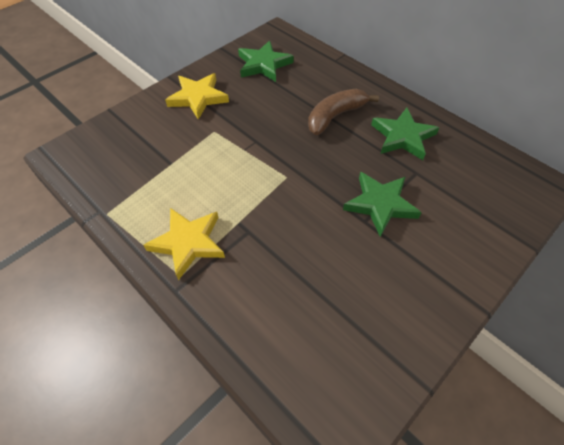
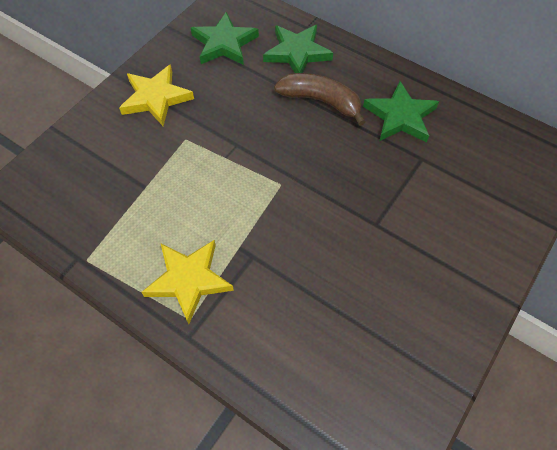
camera: 10 degrees left, 5 degrees up
brown banana [308,89,379,135] -> brown banana turned 75 degrees clockwise [274,73,366,126]
green star [343,172,422,237] -> green star moved to [263,25,333,73]

